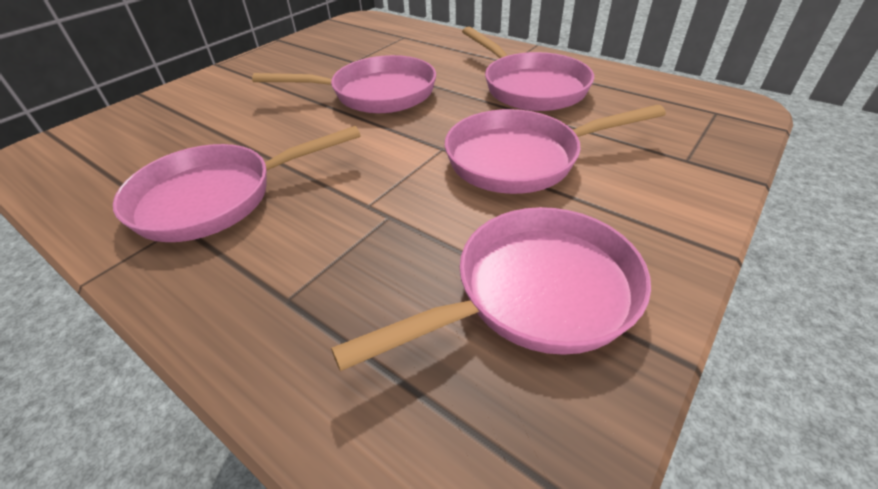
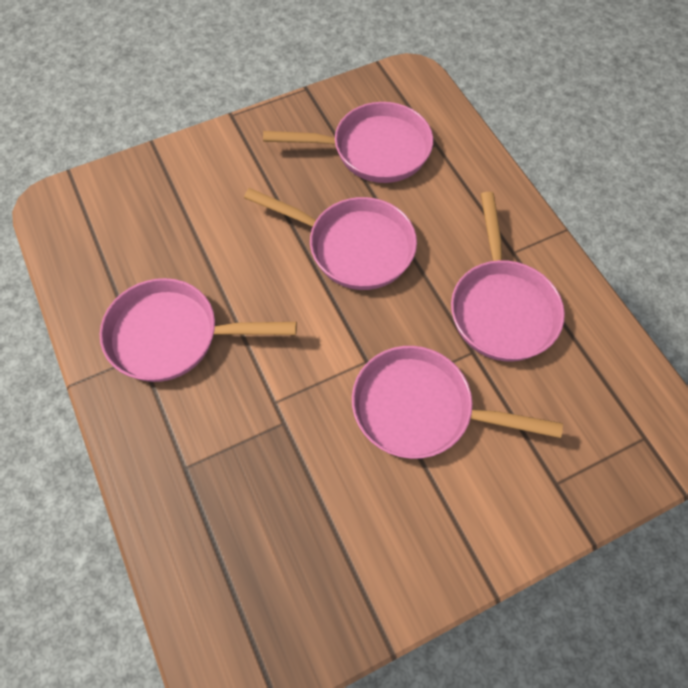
camera: 25 degrees right, 20 degrees up
pink pan [331,207,651,371] -> pink pan moved to [263,102,433,183]

